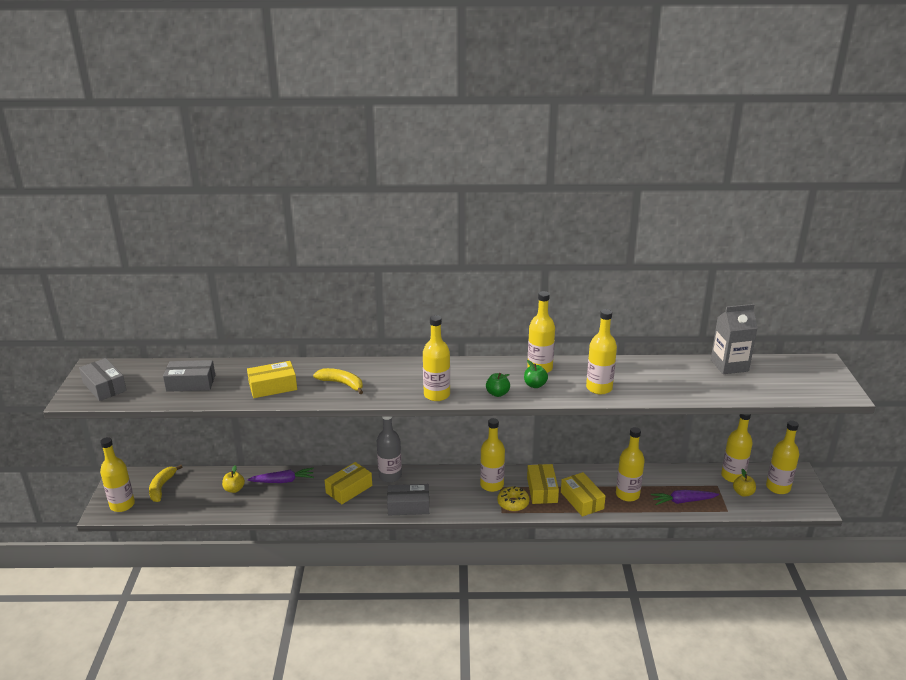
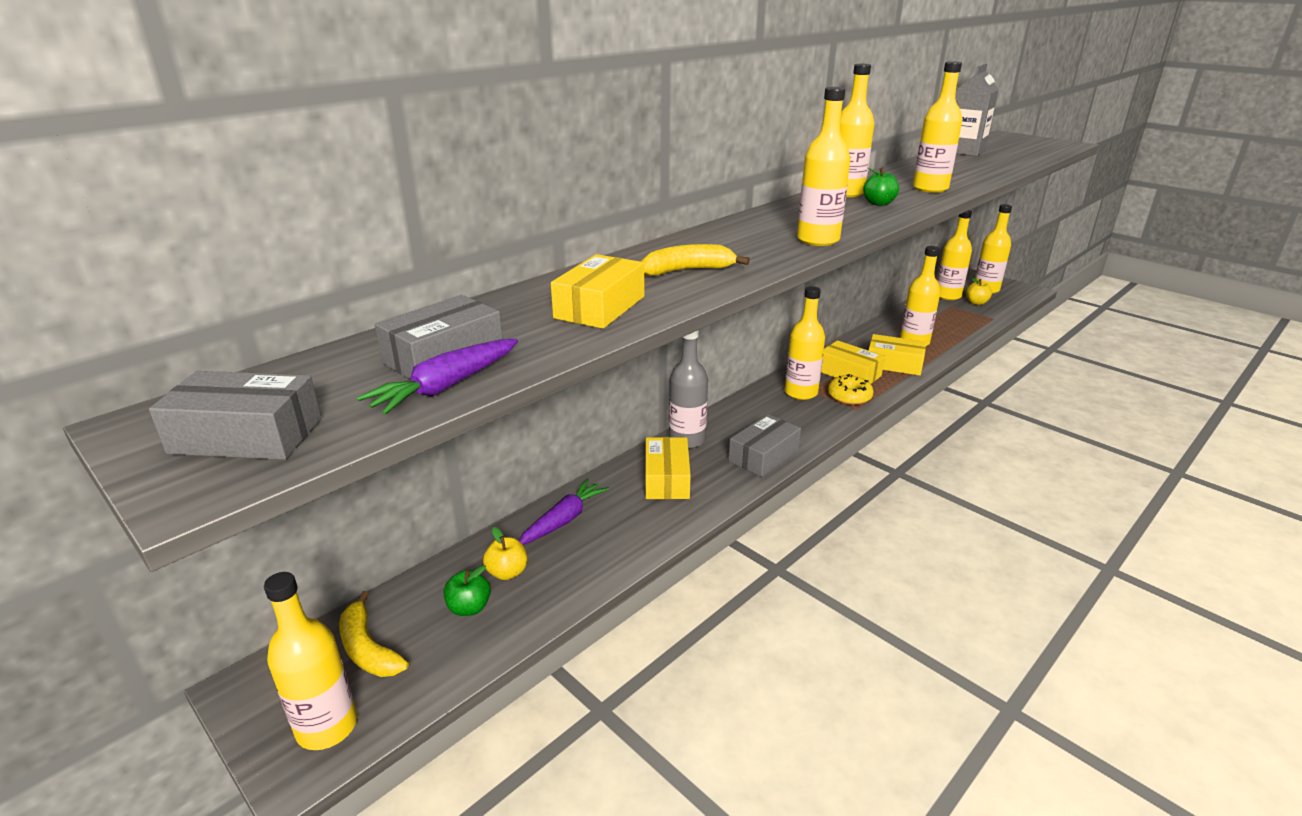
camera: 45 degrees left, 0 degrees up
green apple [486,373,510,397] -> green apple moved to [443,565,491,616]
purple carrot [651,490,719,505] -> purple carrot moved to [357,339,518,415]

